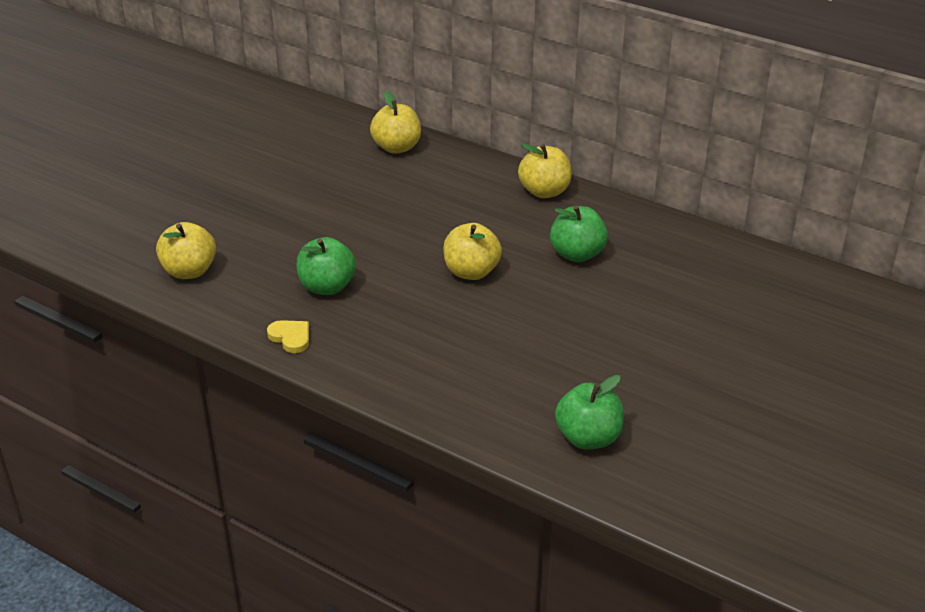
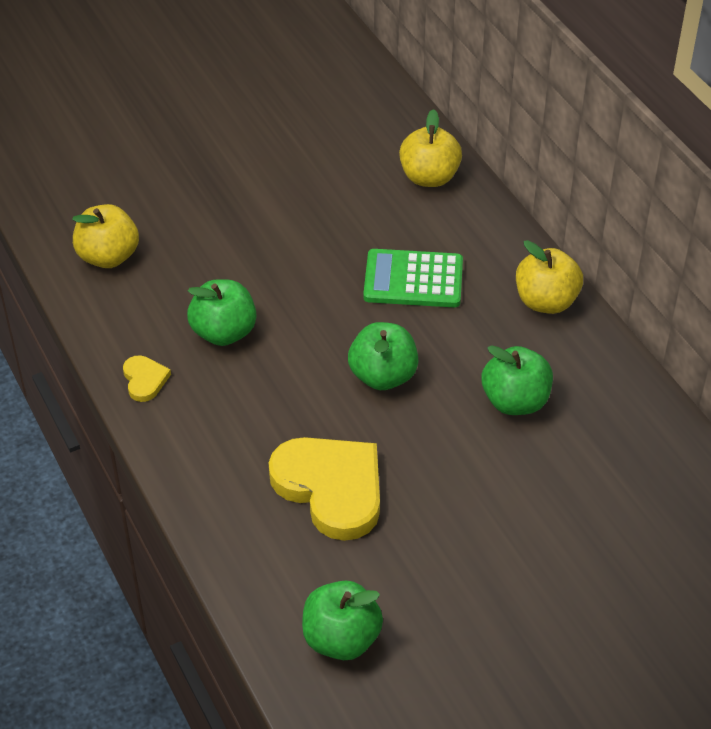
camera: 30 degrees right, 10 degrees up
yellow apple [443,223,502,280] -> green apple [348,322,418,390]
none -> yellow heart [269,437,380,541]
none -> green calculator [363,249,463,307]

